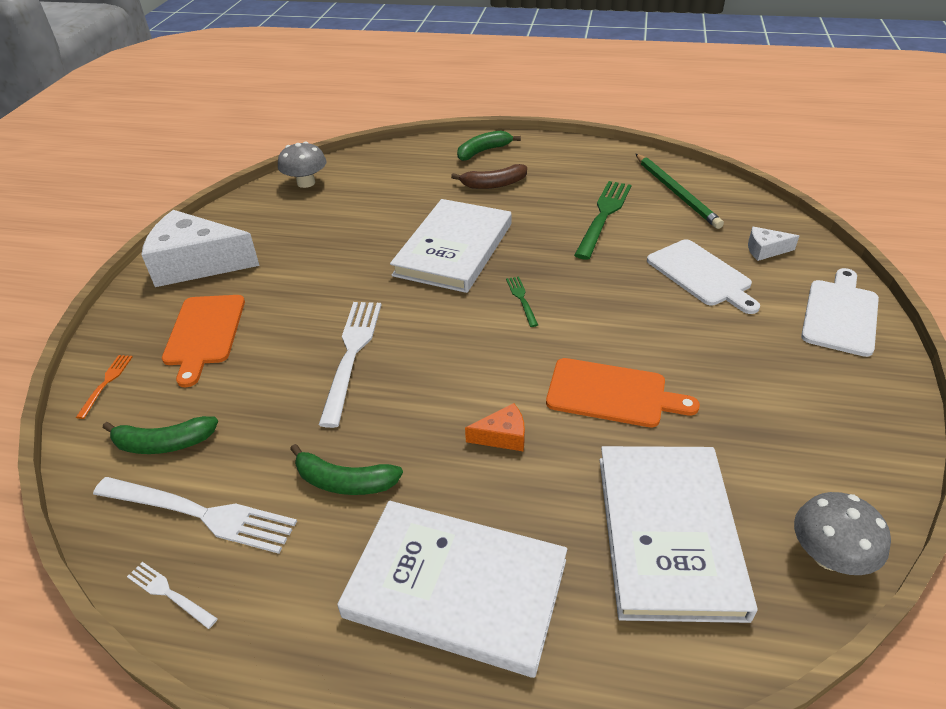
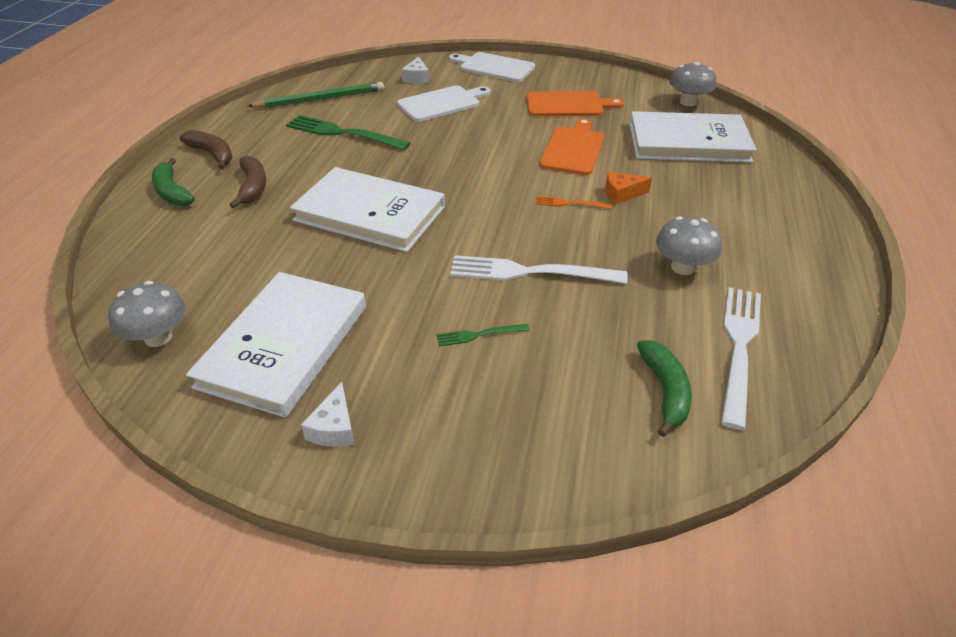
camera: 90 degrees left, 0 degrees up
orange fork [76,355,133,419] -> orange fork moved to [535,196,611,209]
white fork [127,562,218,629] -> none
white cheese [141,210,260,287] -> white cheese [301,382,354,447], size x0.44
orange cutting board [162,295,245,387] -> orange cutting board moved to [527,91,624,116]
green banana [290,444,403,495] -> grey mushroom [656,216,722,275]
white book [337,501,567,678] -> white book moved to [186,272,366,418]
orange cheese [465,403,525,451] -> orange cheese turned 90 degrees counterclockwise [605,172,652,205]
green fork [506,277,538,327] -> green fork moved to [436,324,530,347]
none -> brown banana [180,130,233,169]

